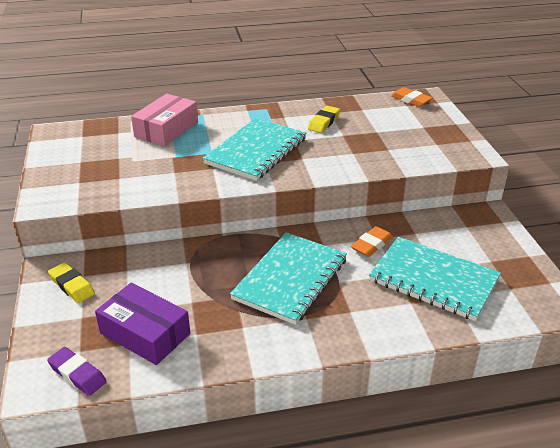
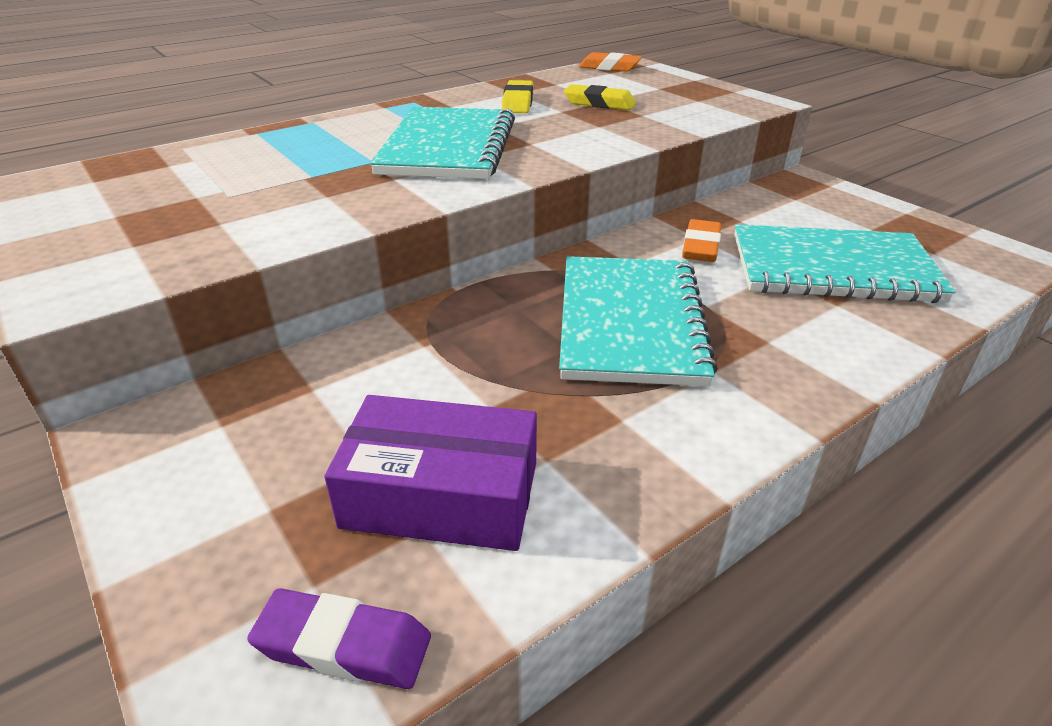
camera: 25 degrees left, 0 degrees up
yellow eraser [48,262,95,303] -> yellow eraser moved to [564,84,636,110]
pink box [131,94,198,146] -> none

